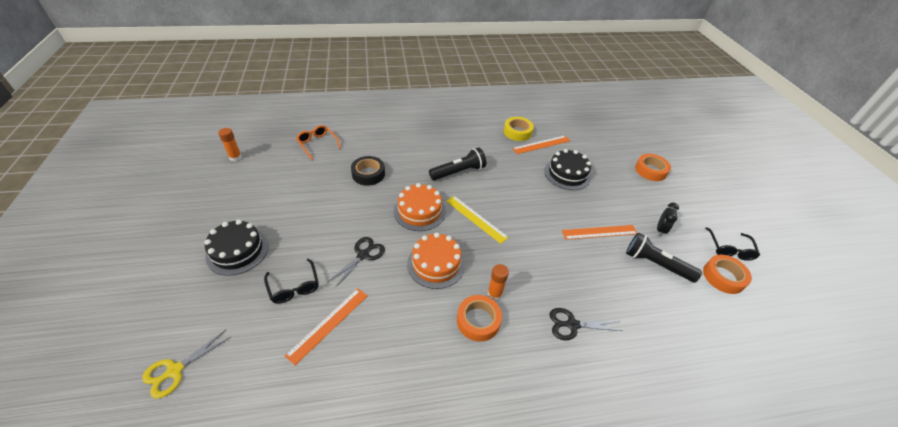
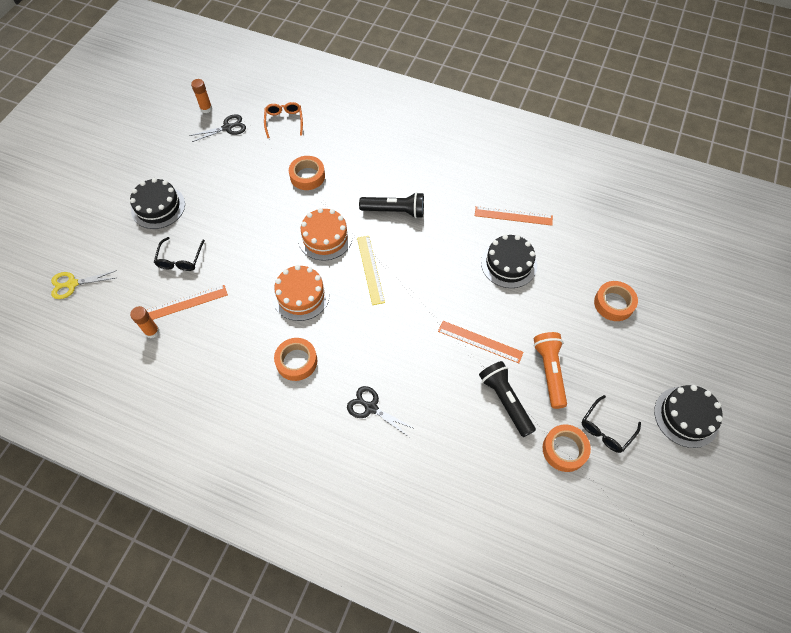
camera: 35 degrees right, 15 degrees up
black scissors [328,237,385,288] -> black scissors moved to [189,114,246,142]
black tape [351,156,385,186] -> orange tape [289,156,325,190]
orange glue stick [488,264,509,301] -> orange glue stick moved to [130,306,160,338]
yellow tape [504,117,534,141] -> none
black clock [657,203,679,236] -> orange flashlight [534,332,567,409]
none -> black cake [654,385,723,448]

